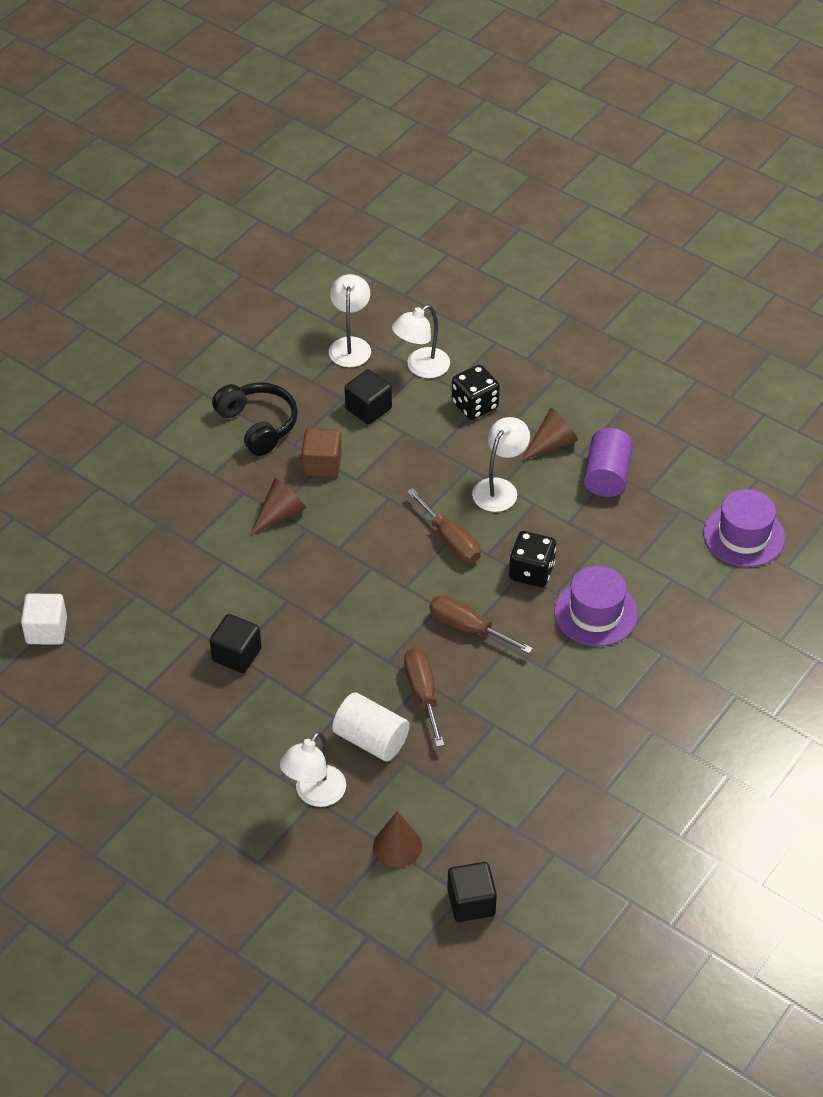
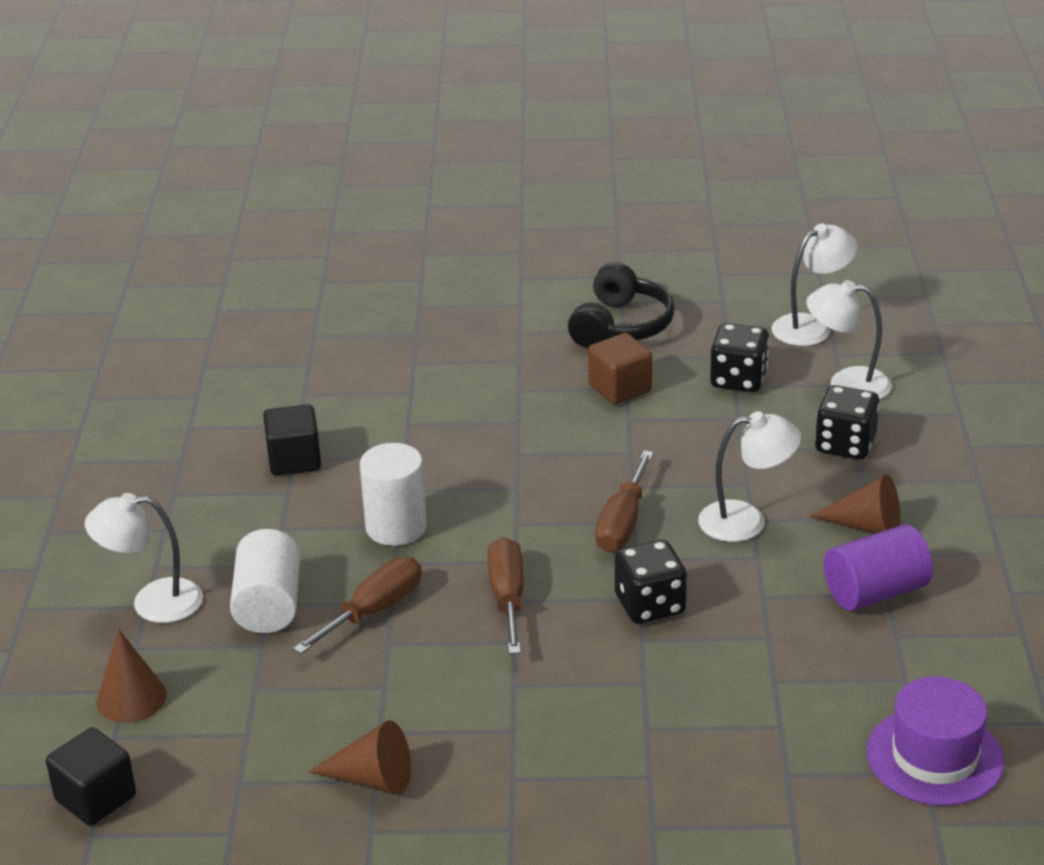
camera: 55 degrees right, 15 degrees down
white cube [21,594,67,645] -> none
brown cone [250,478,306,535] -> brown cone moved to [308,720,411,795]
black cube [345,369,392,425] -> black dice [710,323,769,392]
purple hat [554,565,638,646] -> none
none -> white cylinder [360,443,427,546]

